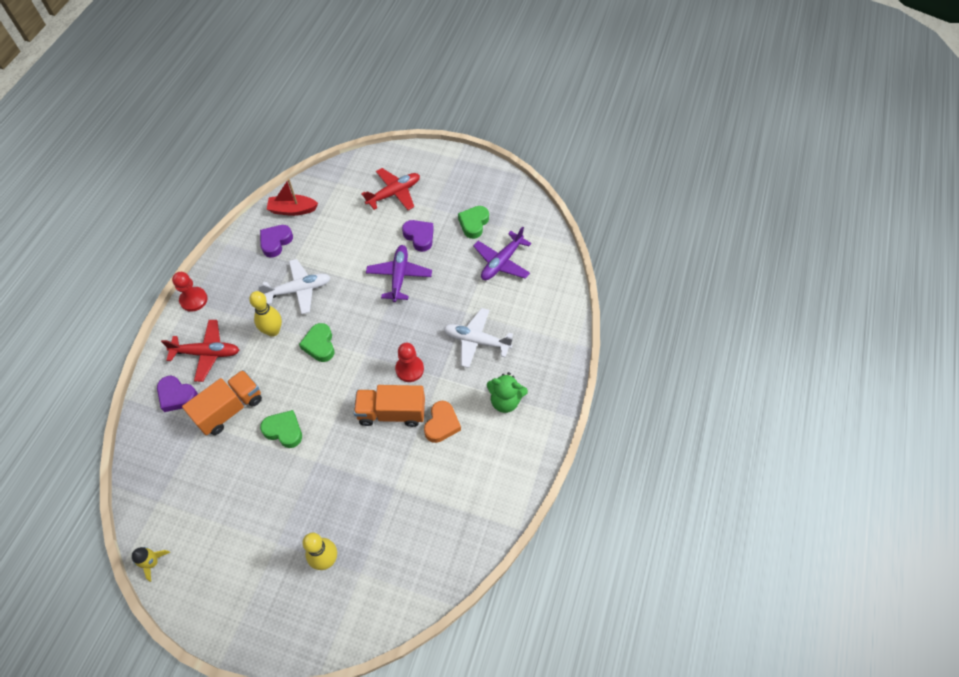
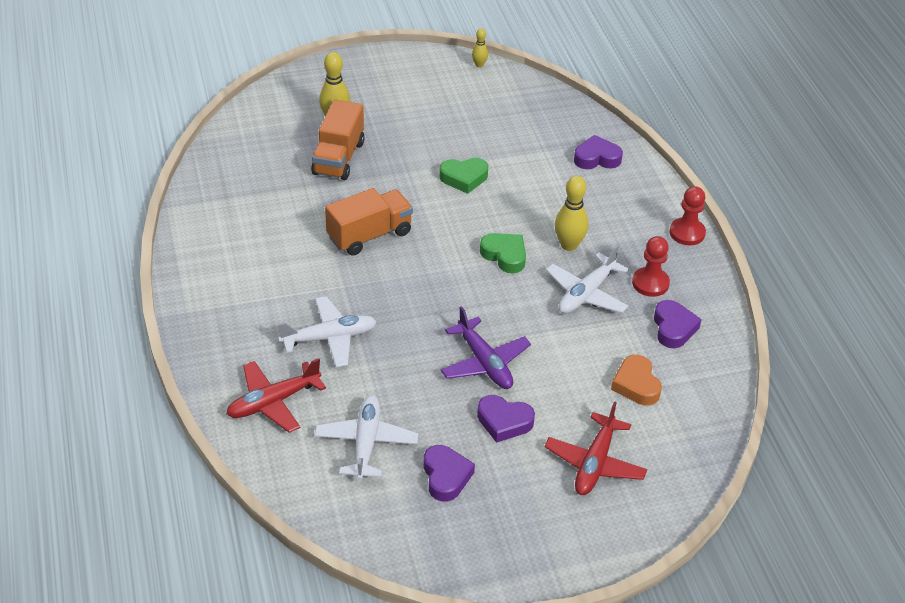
camera: 145 degrees right, 15 degrees down
yellow rocket [132,547,170,582] -> yellow bowling pin [472,28,488,68]
red plane [161,320,239,382] -> red plane moved to [227,358,326,433]
orange truck [182,370,262,435] -> orange truck moved to [311,99,364,180]
red boat [267,179,318,216] -> none
red pawn [395,343,424,382] -> red pawn moved to [632,236,670,297]
orange heart [424,401,461,443] -> orange heart moved to [611,355,662,406]
green heart [458,206,489,239] -> purple heart [424,445,475,501]
purple plane [473,227,531,280] -> white plane [314,395,418,481]
green teddy bear [487,372,528,413] -> none

